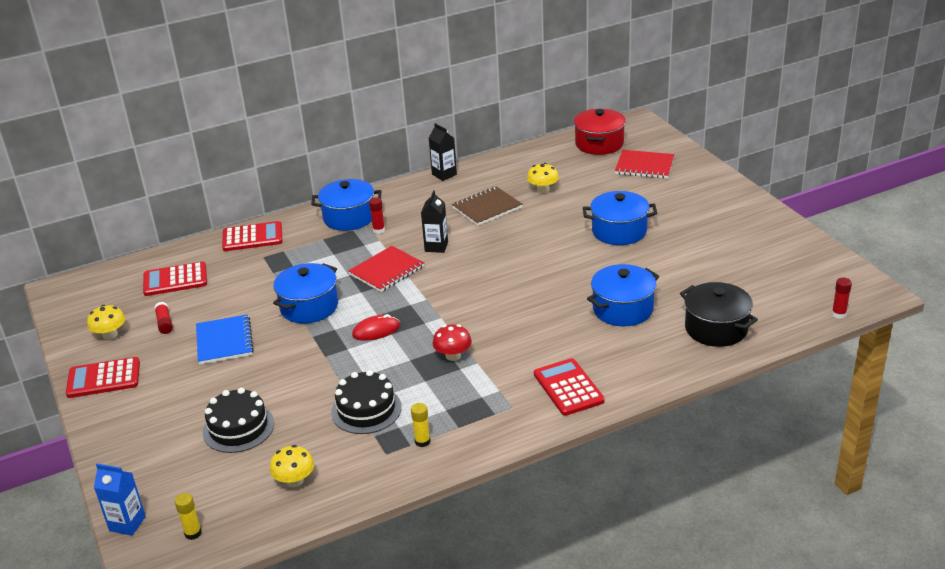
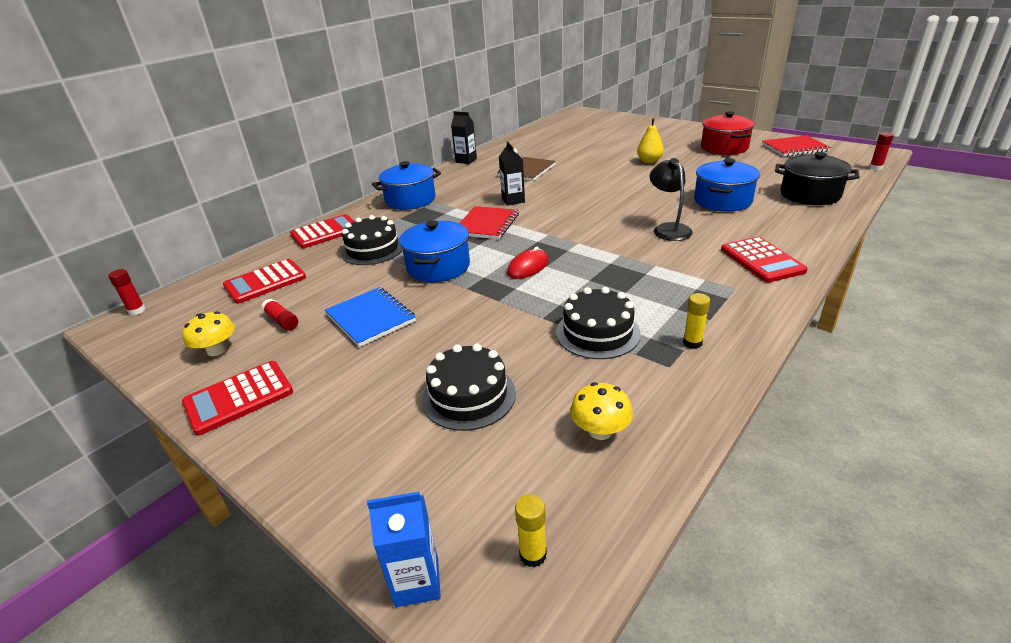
camera: 25 degrees left, 0 degrees up
red glue stick [369,198,385,234] -> red glue stick moved to [108,269,145,315]
red mushroom [433,324,472,361] -> none
yellow mushroom [527,163,559,193] -> none
red calculator [534,358,605,416] -> red calculator turned 150 degrees counterclockwise [721,237,808,283]
red pot [574,109,626,155] -> red pot moved to [701,111,755,155]
blue pot [583,191,657,245] -> yellow pear [637,118,664,163]
red notebook [615,150,675,179] -> red notebook moved to [762,135,831,157]
none -> black cake [341,215,403,265]
none -> black lamp [650,158,693,241]

